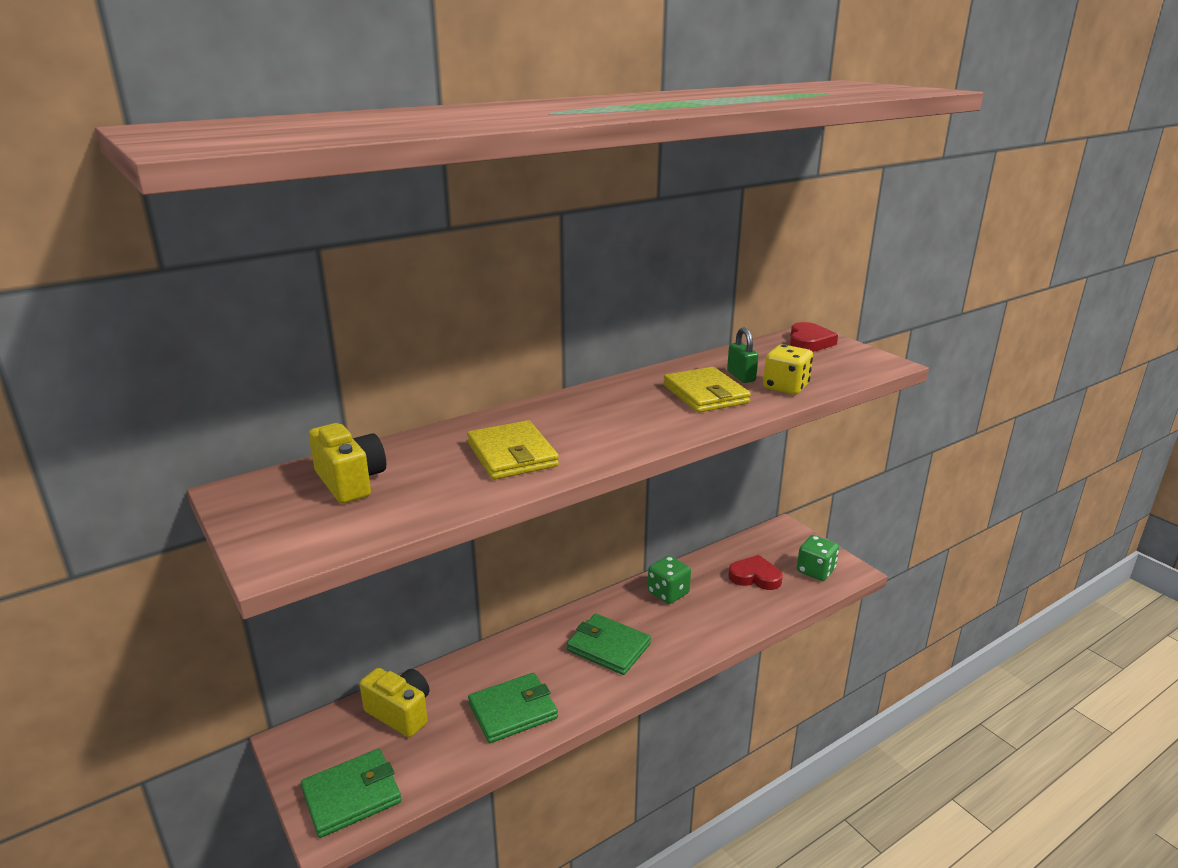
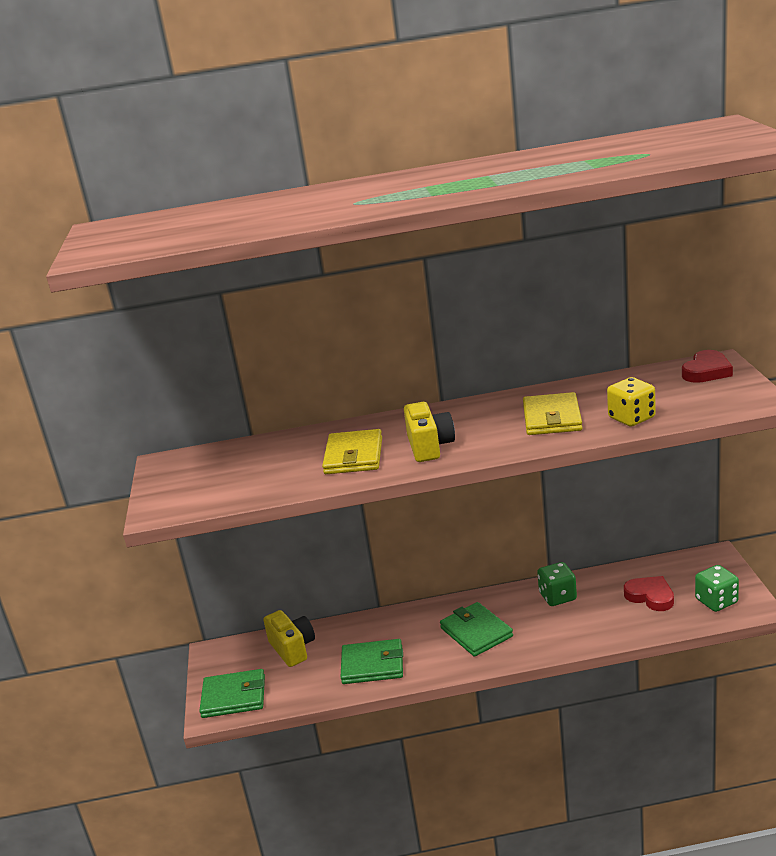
camera: 30 degrees right, 0 degrees up
yellow camera [309,423,386,503] -> yellow camera moved to [404,402,455,462]
green padlock [727,327,758,383] -> none

